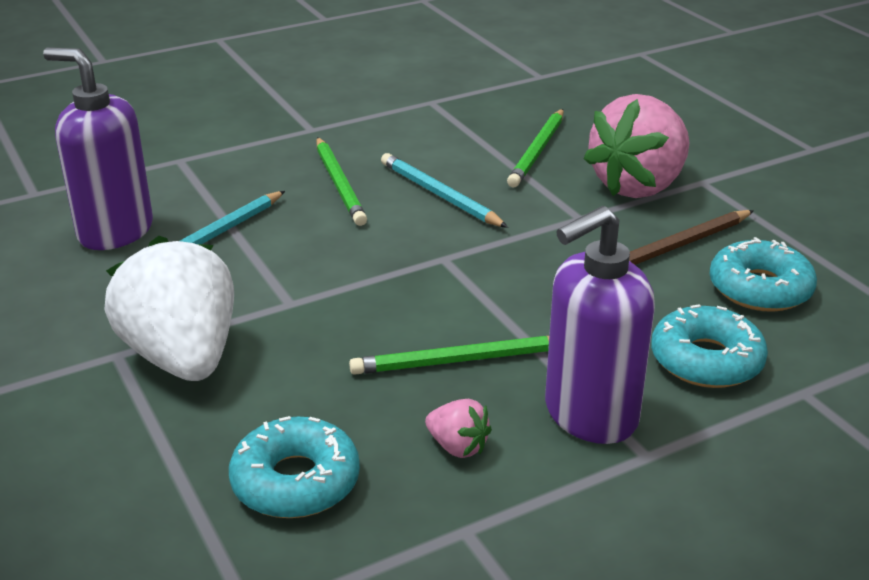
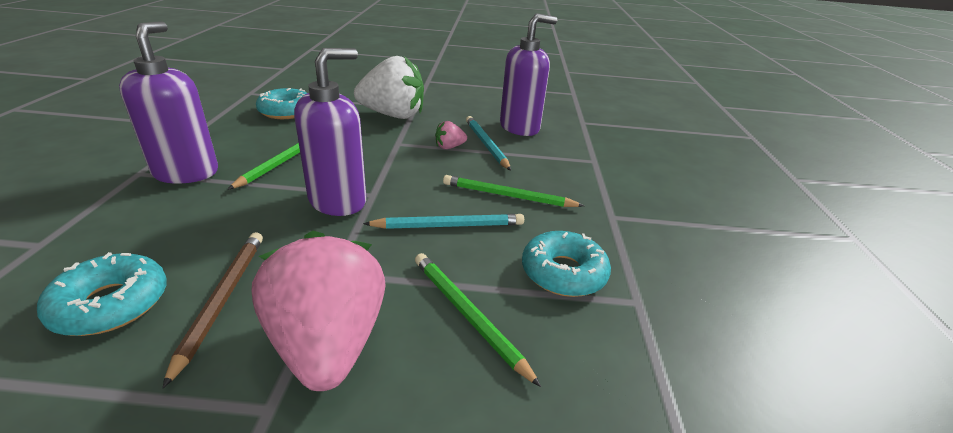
camera: 120 degrees right, 0 degrees up
pink strawberry [425,399,492,458] -> pink strawberry moved to [435,121,467,149]
turquoise donut [651,304,768,388] -> turquoise donut moved to [522,231,611,297]
none -> purple soap dispenser [294,48,366,216]

